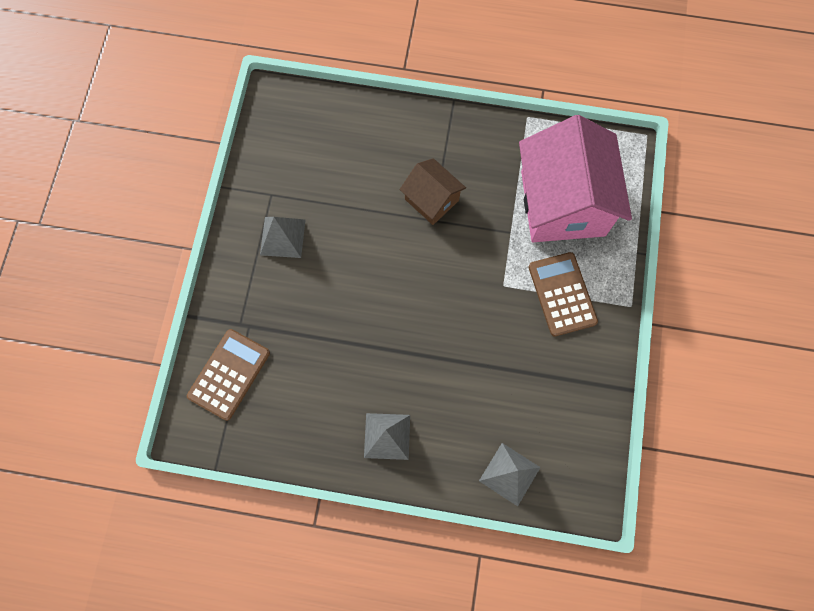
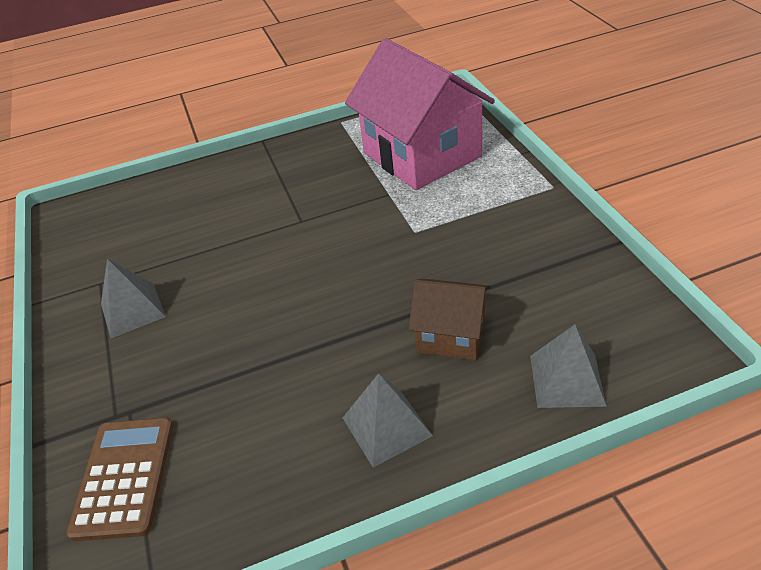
camera: 25 degrees left, 30 degrees down
brown house [399,158,466,225] -> brown house moved to [409,279,490,360]
brown calculator [528,252,598,337] -> none

